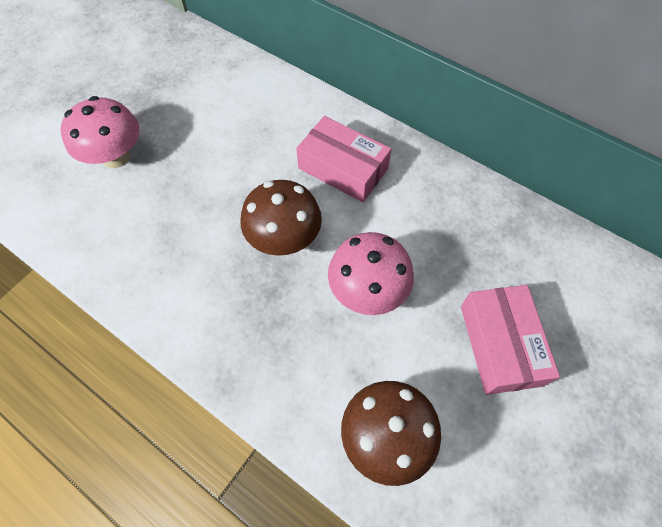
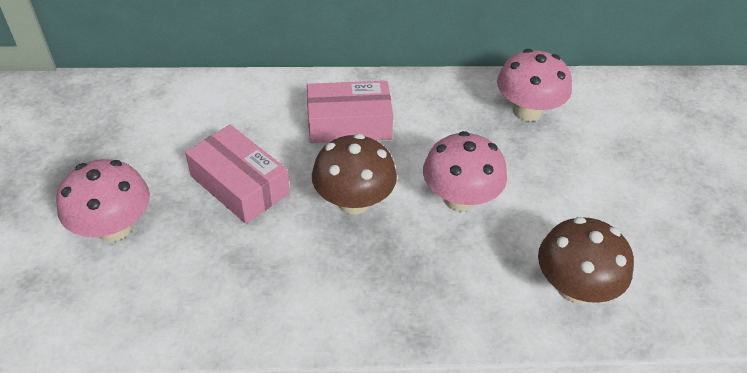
camera: 40 degrees left, 15 degrees down
pink box [461,285,560,395] -> pink box moved to [185,125,290,224]
none -> pink mushroom [497,49,572,121]

